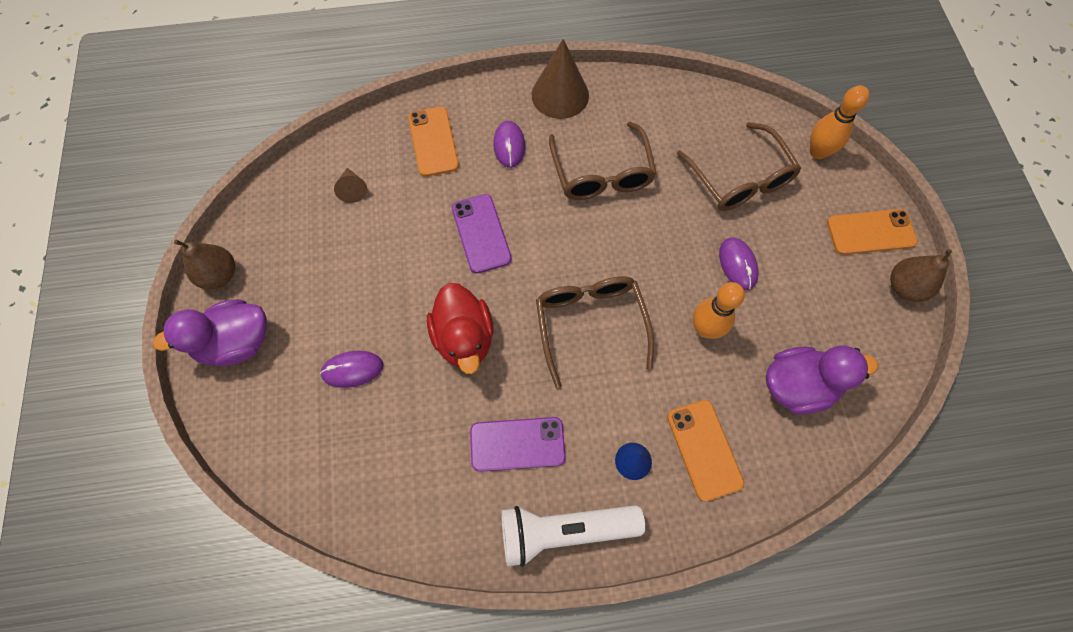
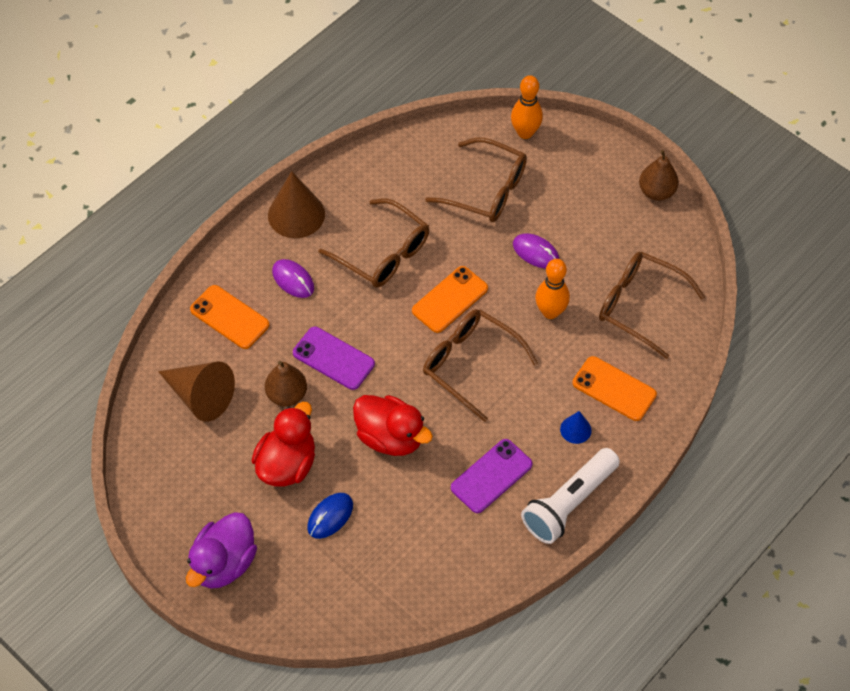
camera: 40 degrees left, 10 degrees down
brown pear [174,240,235,289] -> brown pear moved to [265,361,307,407]
purple mouse [320,351,383,388] -> blue mouse [307,493,353,539]
brown cone [334,168,367,203] -> brown cone [158,361,235,422], size x1.97
purple duck [766,346,878,415] -> brown glasses [599,252,705,359]
orange phone [827,209,918,255] -> orange phone moved to [412,266,488,333]
none -> red duck [252,402,315,487]

